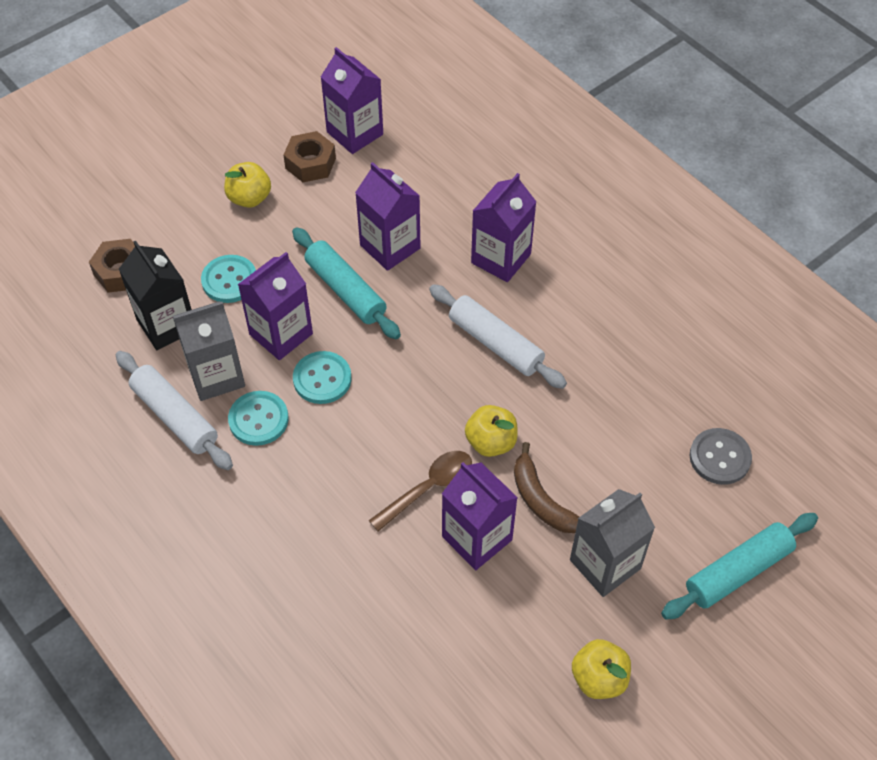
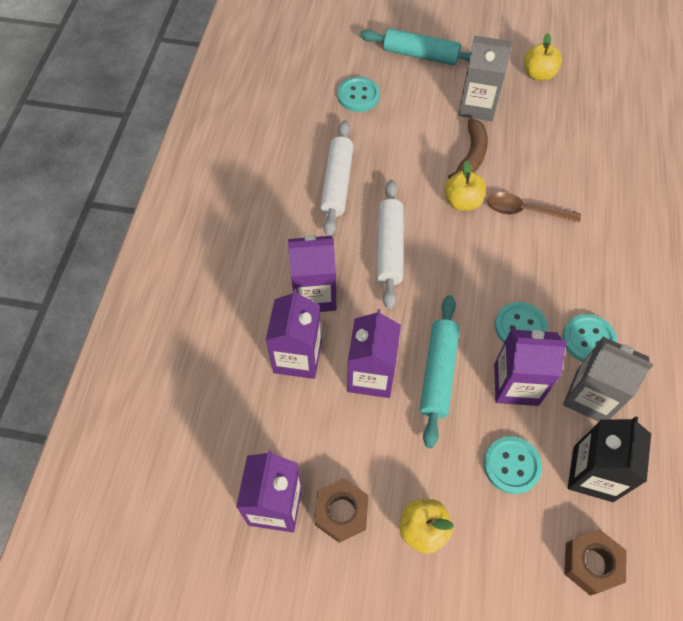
camera: 130 degrees left, 5 degrees up
white rolling pin [116,351,233,470] -> white rolling pin moved to [320,120,353,236]
purple carton [442,462,518,570] -> purple carton moved to [266,289,322,379]
grey button [689,428,752,485] -> turquoise button [337,76,380,112]

